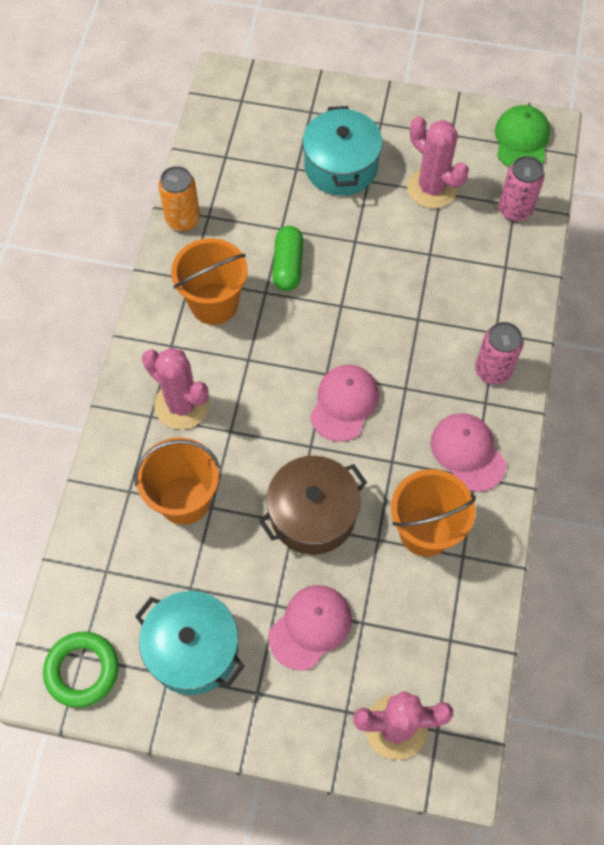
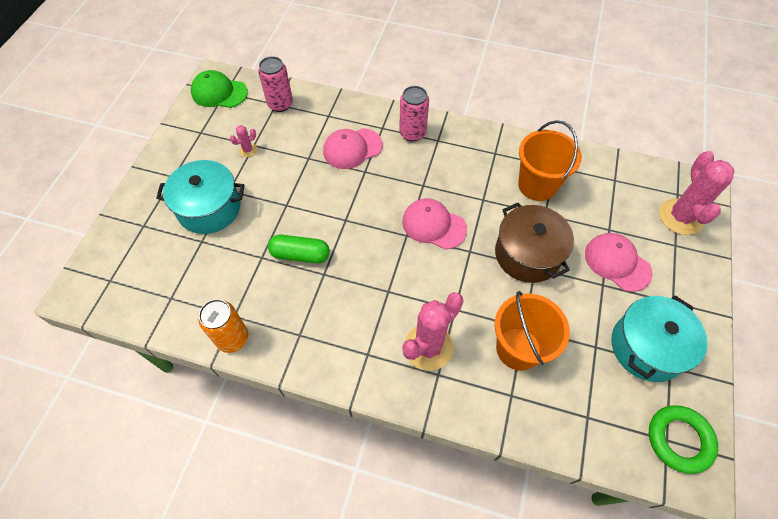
camera: 85 degrees left, 5 degrees down
orange bucket [171,238,248,325] -> none
pink cactus [407,116,469,209] -> pink cactus [230,125,257,157], size x0.44
pink cap [431,413,506,492] -> pink cap moved to [323,128,383,169]

